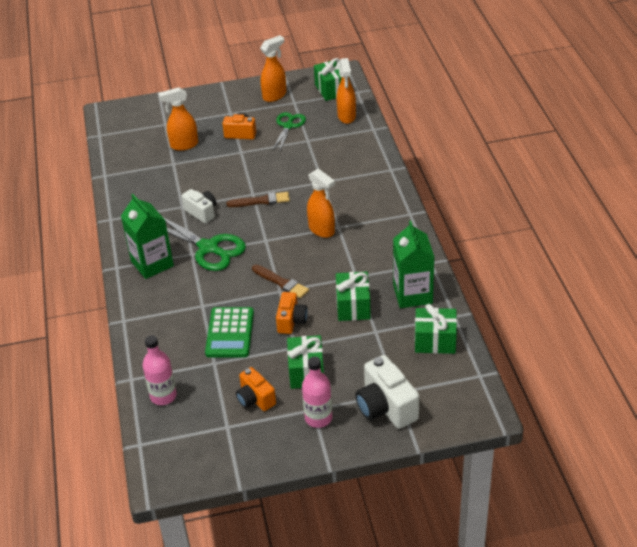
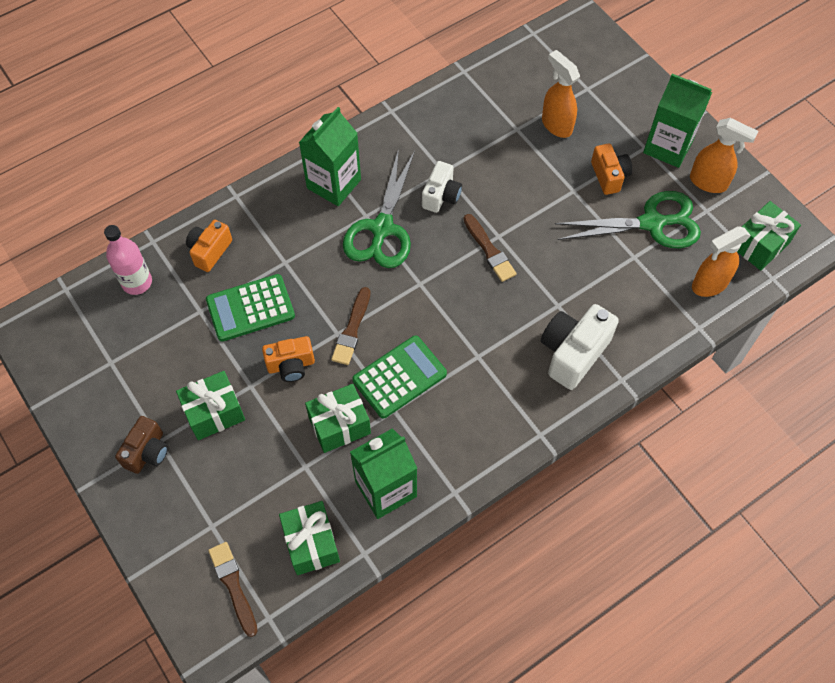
camera: 65 degrees right, 20 degrees up
orange camera [236,367,276,411] -> orange camera moved to [186,220,232,272]
green scissors [272,112,306,151] -> green scissors [555,191,701,248], size x1.57
pink bottle [302,357,332,428] -> brown camera [115,416,168,474]
orange spray bottle [307,169,335,238] -> none
white camera [355,355,419,429] -> white camera moved to [541,304,619,390]
none -> brown brush [208,542,258,637]
none -> green calculator [352,336,447,418]
none -> green carton [643,74,712,168]

